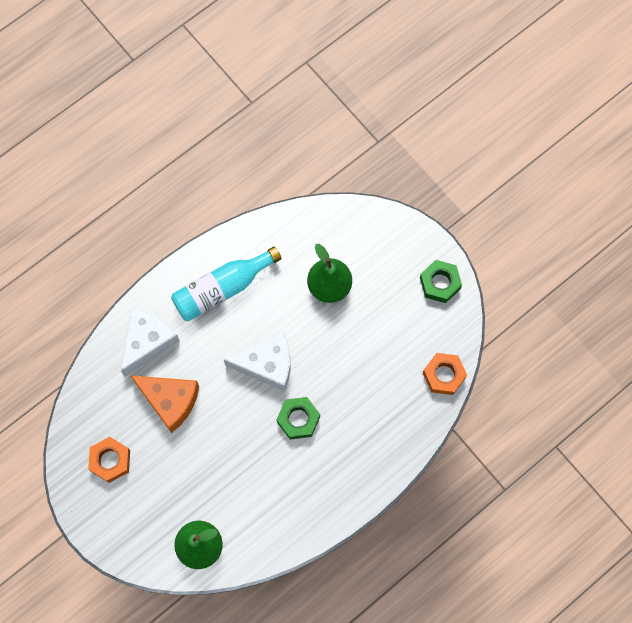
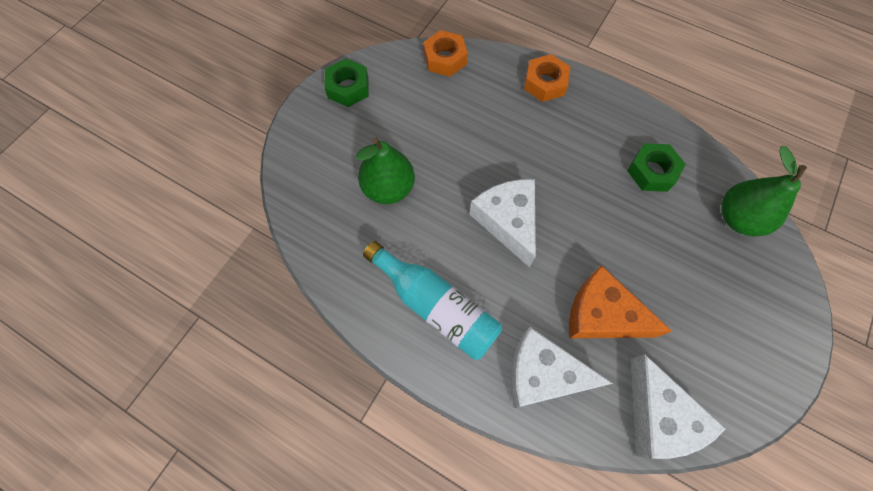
camera: 110 degrees left, 5 degrees down
orange nut [88,437,130,483] -> orange nut moved to [524,54,571,102]
orange cheese [131,376,199,433] -> orange cheese turned 75 degrees counterclockwise [569,265,672,338]
green nut [277,397,320,440] -> green nut moved to [627,143,686,192]
none -> white cheese [631,354,726,459]

